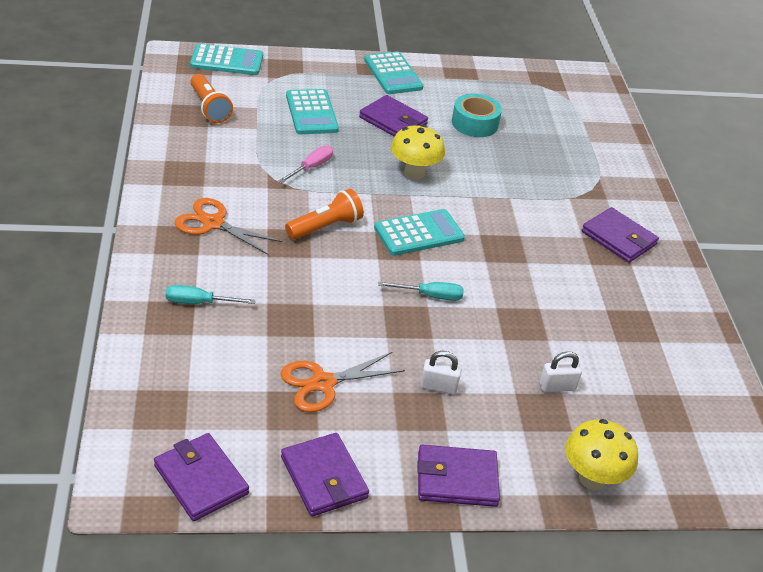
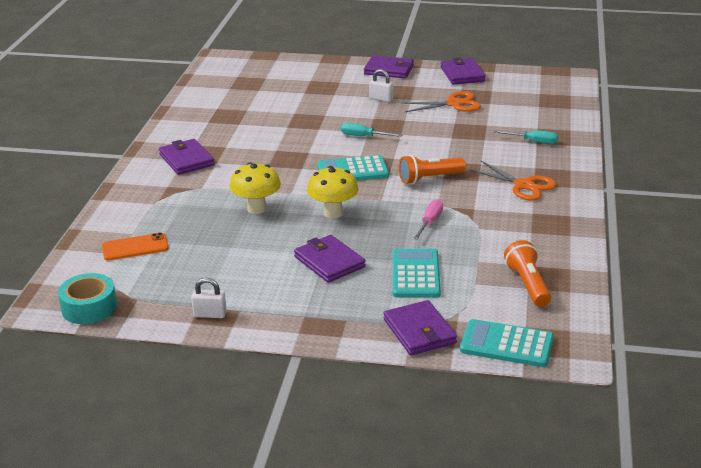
camera: 160 degrees left, 10 degrees down
purple wallet [154,433,249,521] -> purple wallet moved to [384,300,457,355]
pink screwdriver [279,145,333,183] -> pink screwdriver turned 150 degrees clockwise [413,199,443,240]
turquoise calculator [364,51,423,94] -> none
turquoise tape [452,93,502,137] -> turquoise tape moved to [58,273,117,324]
white padlock [540,351,582,392] -> white padlock moved to [191,278,227,318]
yellow mushroom [565,419,638,490] -> yellow mushroom moved to [230,162,281,214]
none -> orange phone [102,232,169,261]

